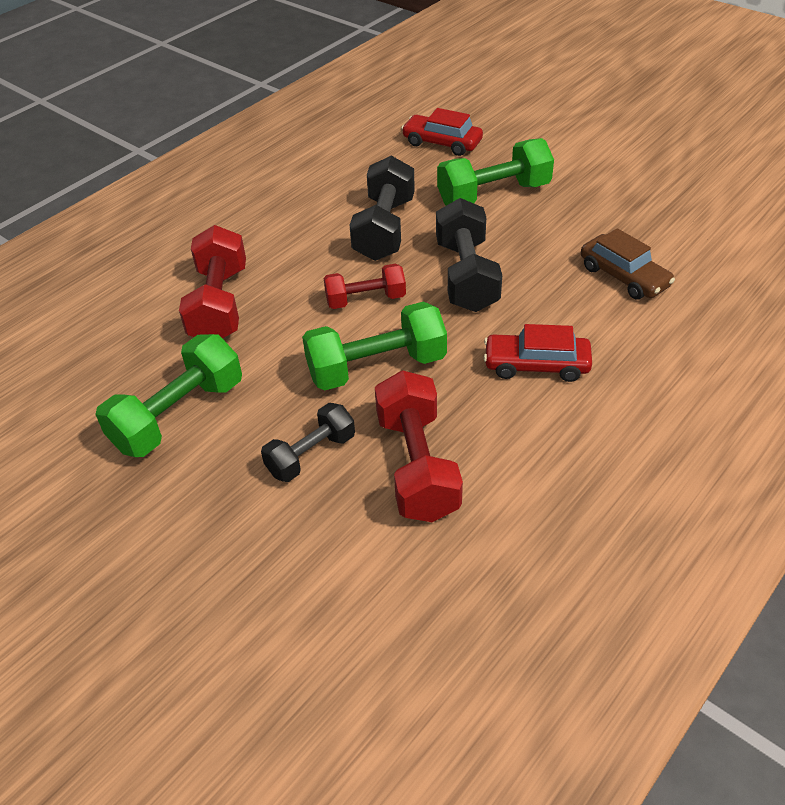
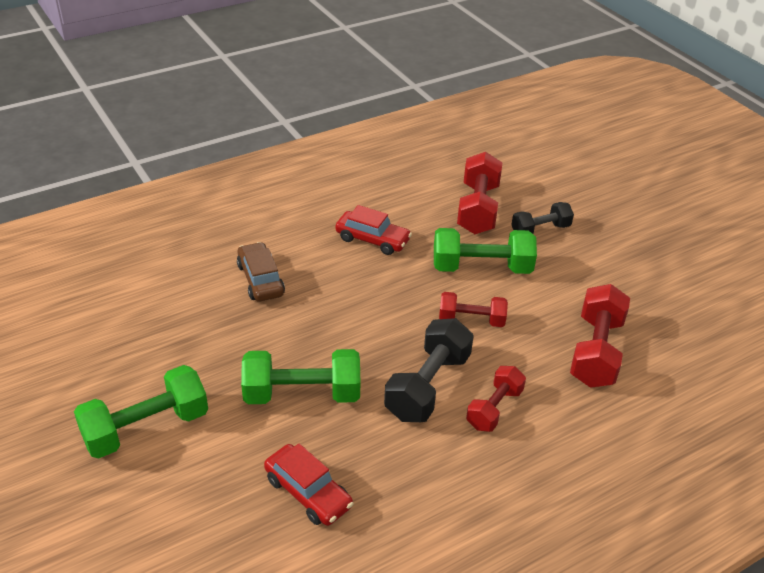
camera: 165 degrees left, 5 degrees down
green dumbbell [95,334,242,457] -> green dumbbell moved to [74,365,208,459]
black dumbbell [436,198,502,312] -> none
none -> red dumbbell [466,366,526,432]

